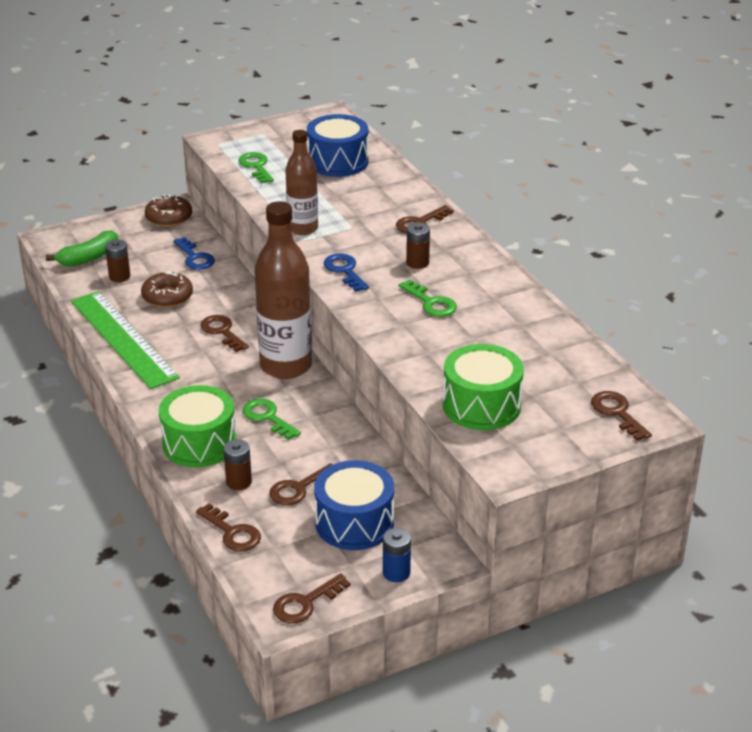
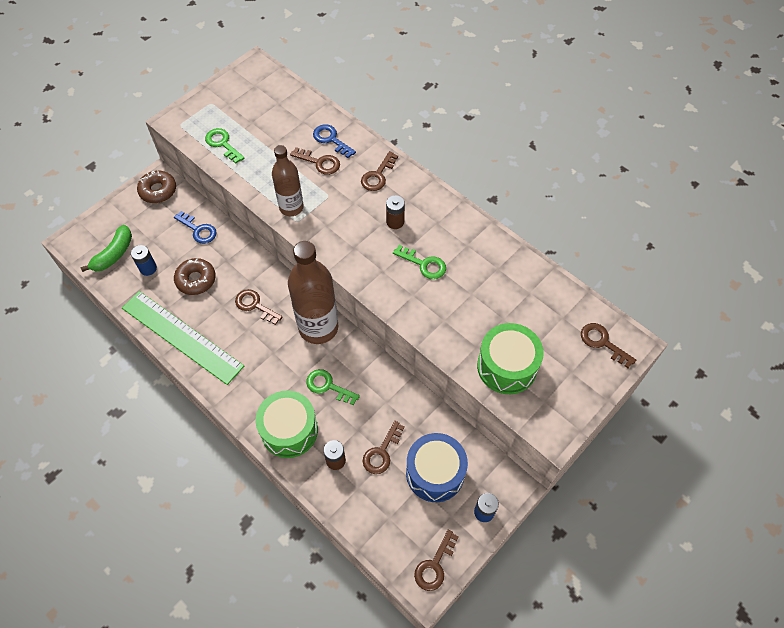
camera: 20 degrees left, 25 degrees up
brown battery [105,239,130,282] -> blue battery [131,245,157,276]
brown key [196,503,261,551] -> brown key moved to [290,147,340,175]
blue drum [307,114,369,177] -> none
blue key [324,254,369,292] -> blue key moved to [313,124,356,158]

